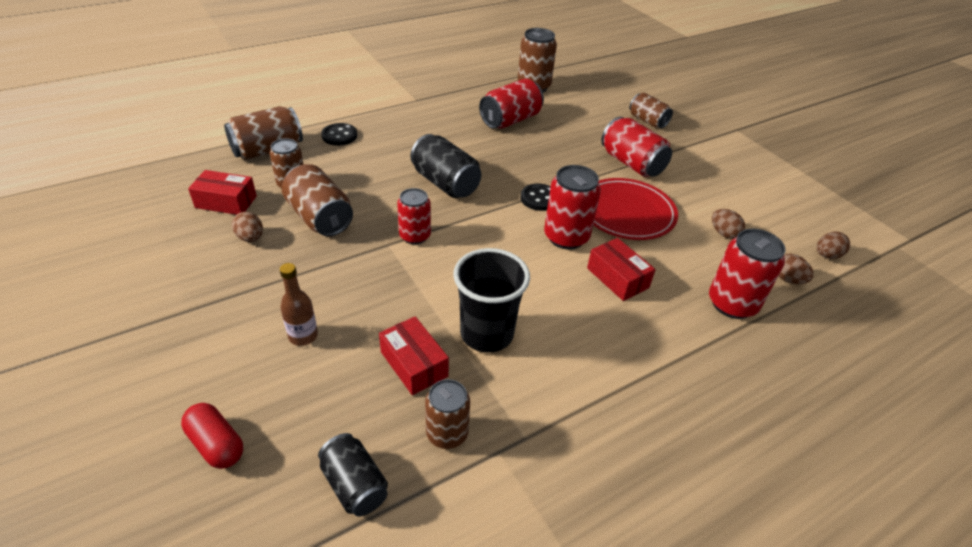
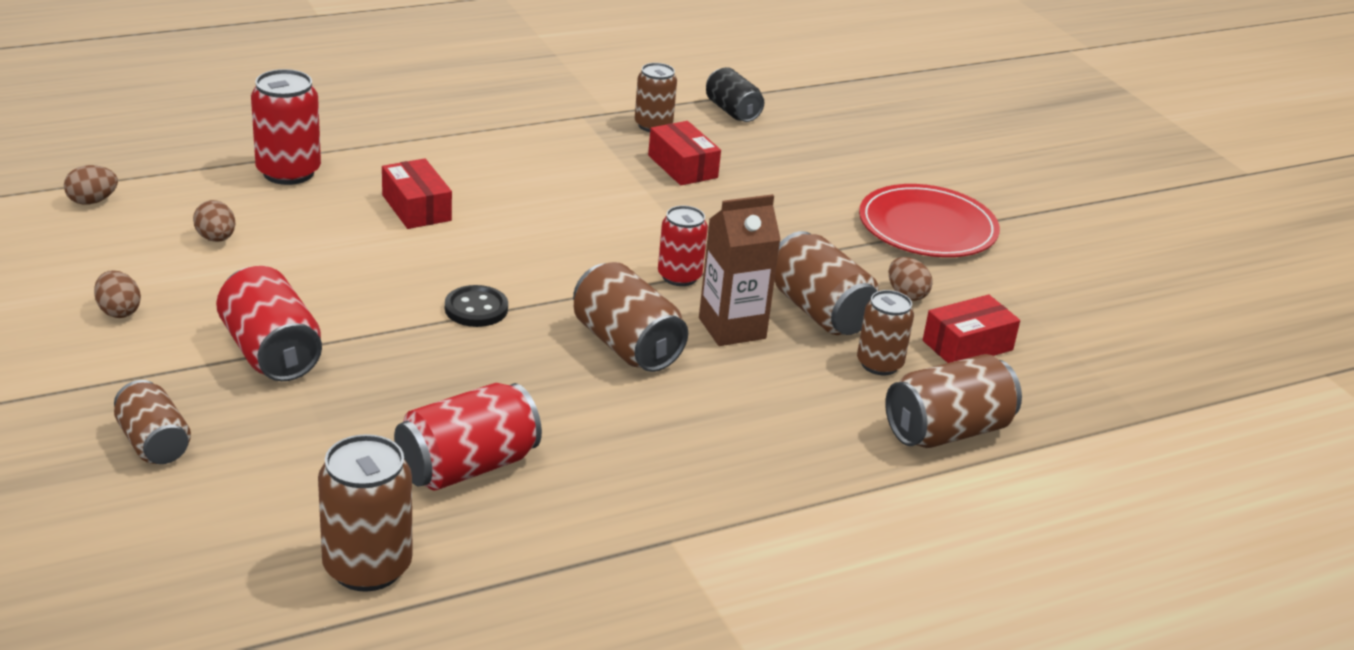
camera: 175 degrees left, 10 degrees down
red capsule [181,403,243,469] -> none
red box [188,170,257,215] -> red box turned 45 degrees counterclockwise [923,295,1020,363]
brown bottle [280,263,318,346] -> none
black button [321,123,357,146] -> none
black can [410,134,481,198] -> brown can [573,262,688,372]
black cup [453,248,530,353] -> none
red can [544,165,601,249] -> none
red plate [593,178,678,240] -> red plate moved to [859,184,1000,257]
brown egg [779,254,814,284] -> brown egg moved to [94,270,141,318]
none -> brown carton [699,194,781,346]

